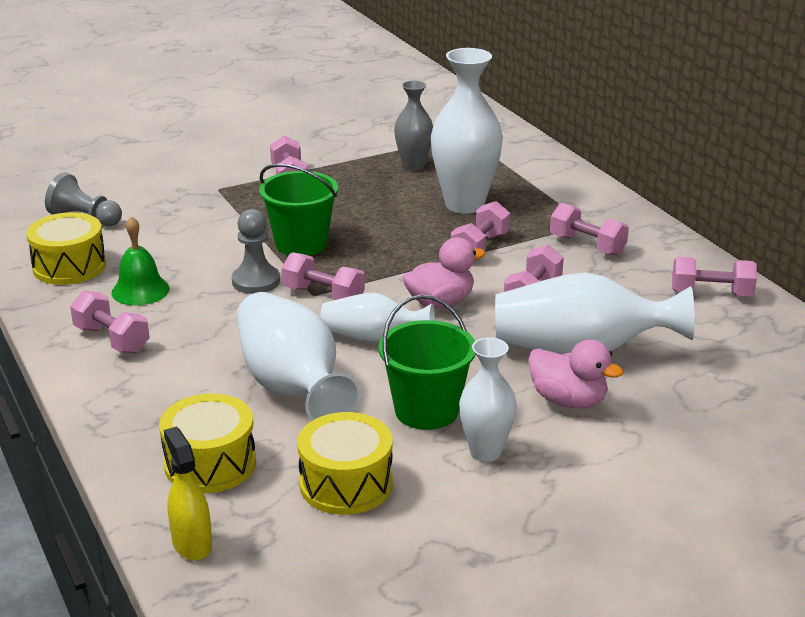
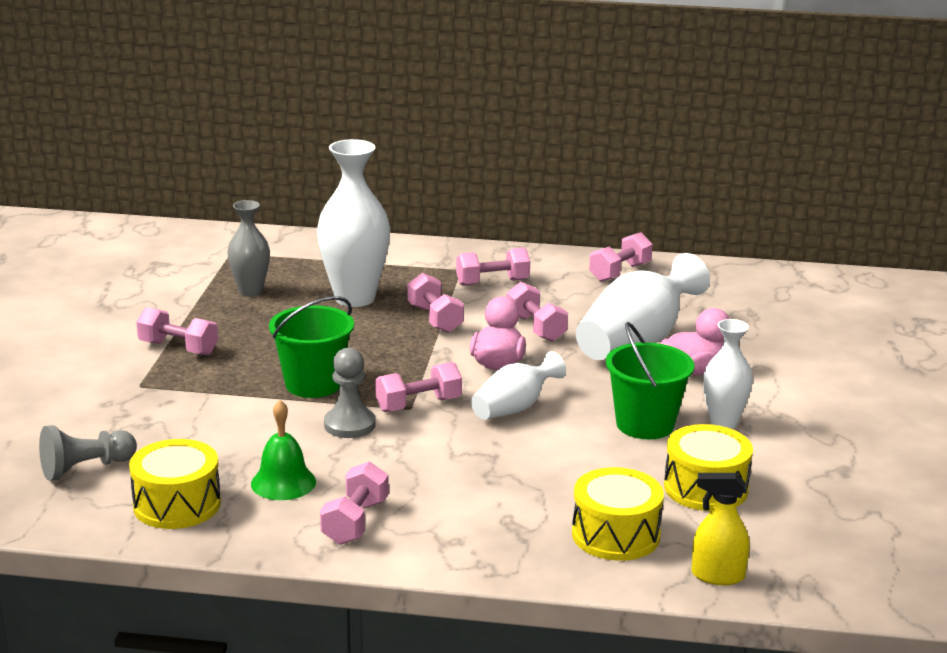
camera: 55 degrees left, 5 degrees down
pink dumbbell [70,291,150,353] -> pink dumbbell turned 60 degrees counterclockwise [320,461,389,545]
white vase [236,292,361,421] -> none

